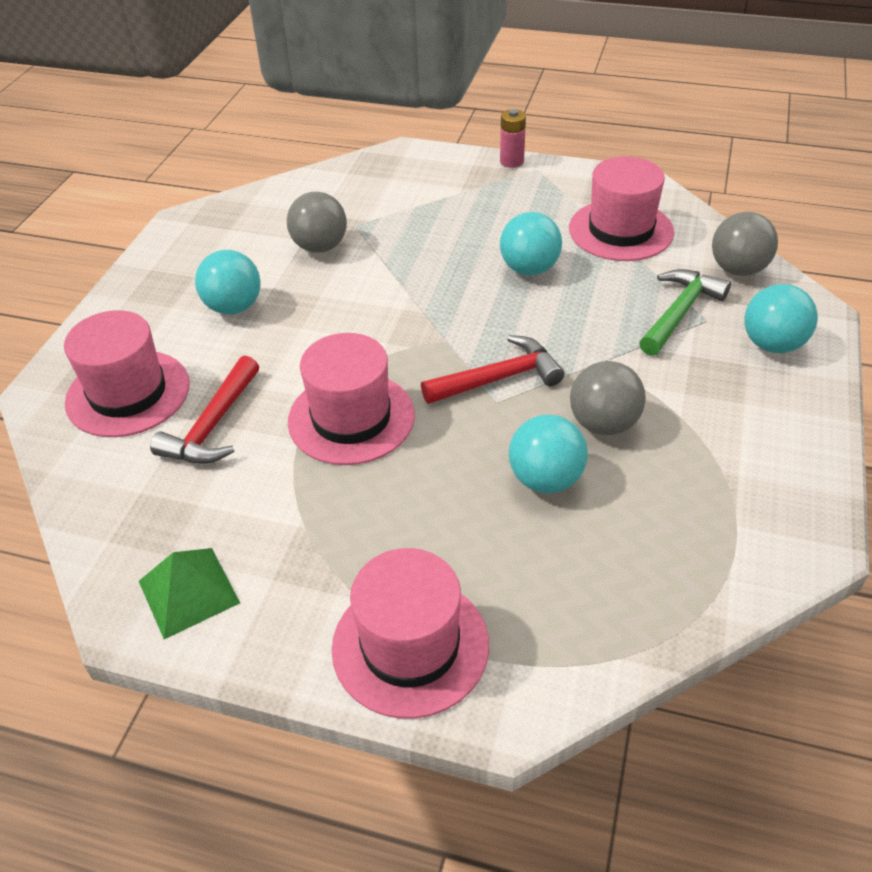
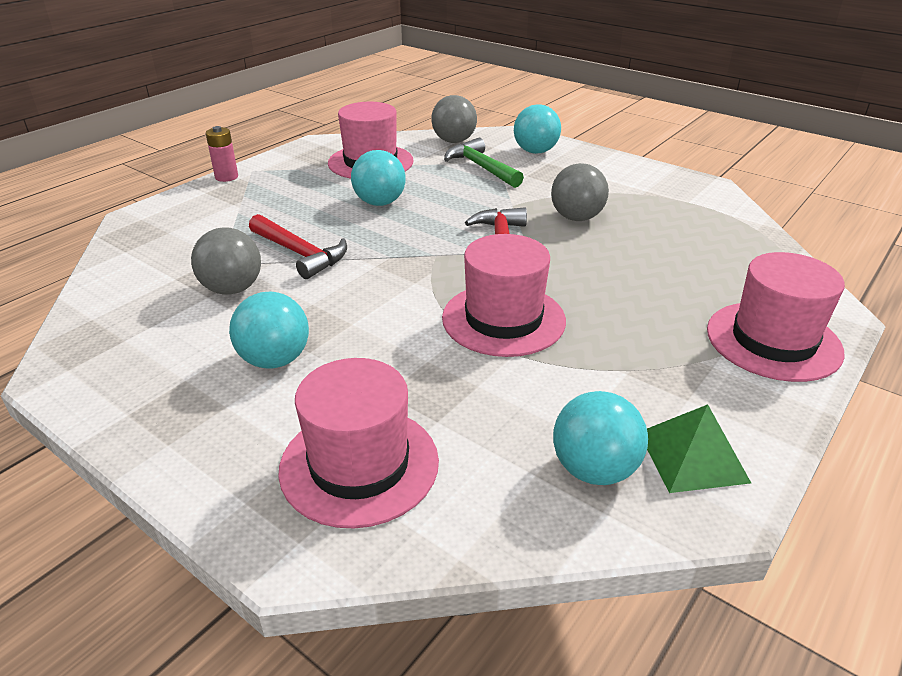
camera: 70 degrees left, 10 degrees down
red hammer [150,356,259,464] -> red hammer moved to [249,214,347,279]
turquoise ball [509,415,588,493] -> turquoise ball moved to [553,391,648,485]

